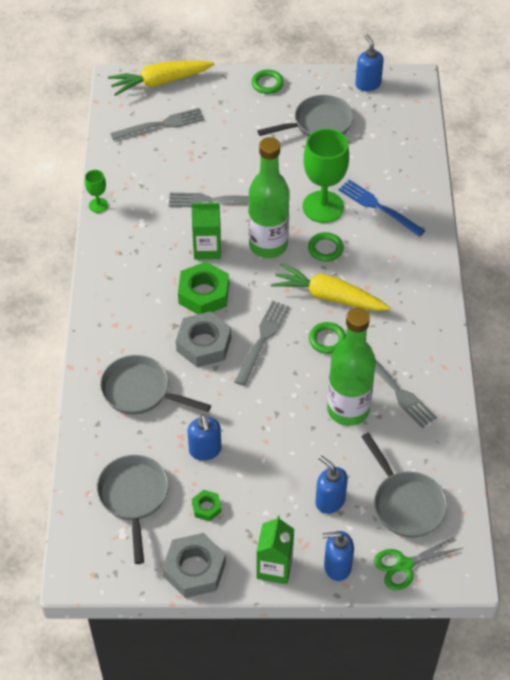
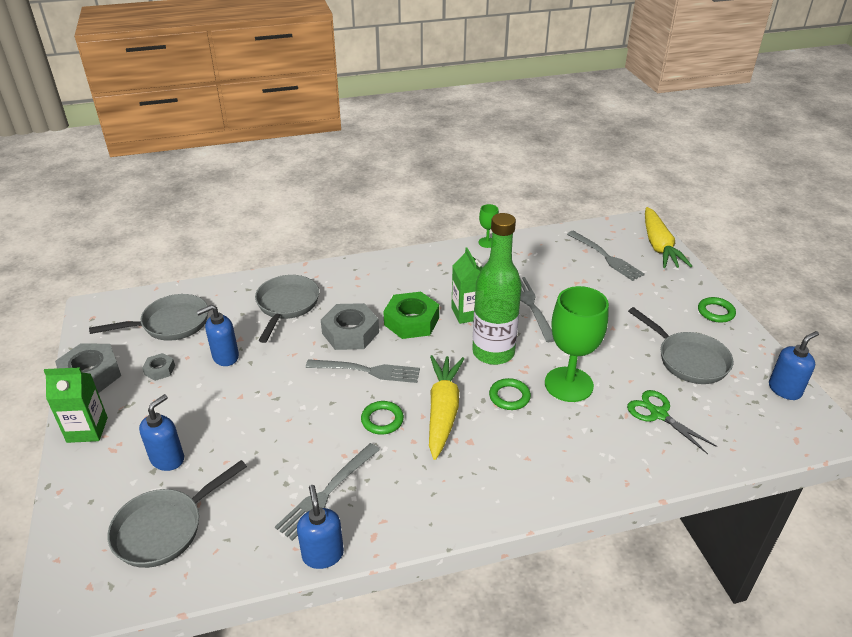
camera: 75 degrees right, 15 degrees down
yellow carrot [108,61,214,96] -> yellow carrot turned 150 degrees counterclockwise [645,207,692,268]
green nut [192,490,222,521] -> grey nut [142,353,175,381]
blue soap dispenser [322,531,354,581] -> blue soap dispenser moved to [297,485,344,569]
green bottle [327,307,376,426] -> none
blue fork [338,180,426,237] -> none
green scissors [374,536,463,590] -> green scissors moved to [627,390,717,454]

